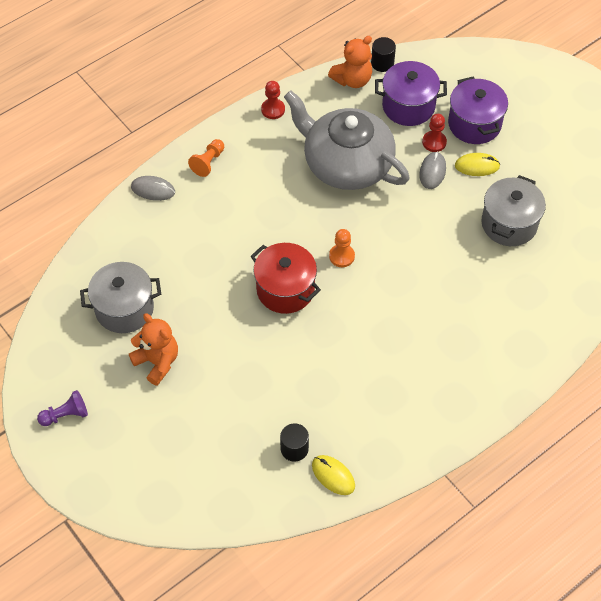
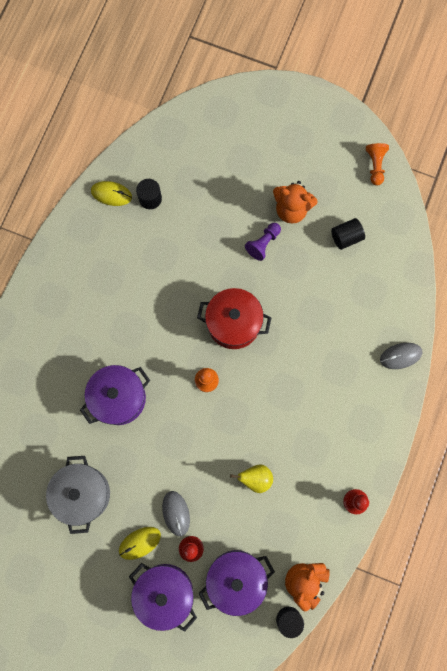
camera: 150 degrees right, 20 degrees up
purple pawn [37,390,88,426] -> purple pawn moved to [245,223,281,261]
grey pot [80,262,161,333] -> black cylinder [331,218,365,250]
orange pawn [188,139,224,177] -> orange pawn moved to [366,143,389,185]
grey teapot [284,90,410,190] -> yellow pear [230,464,273,493]
none -> purple pot [80,365,150,425]

